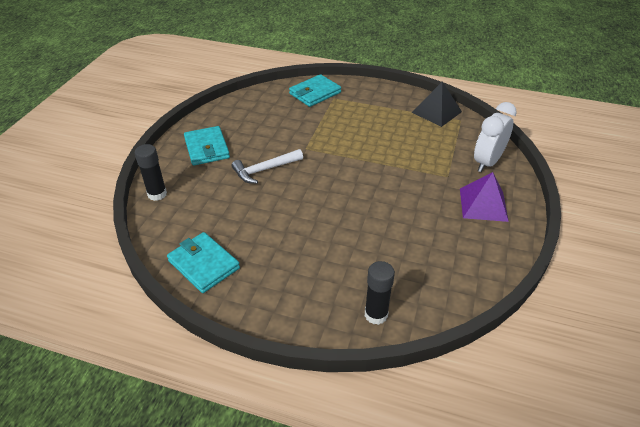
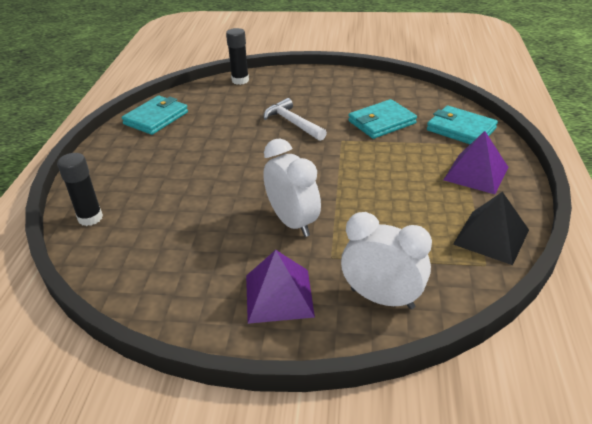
camera: 80 degrees right, 5 degrees down
turquoise wallet [184,126,230,166] -> turquoise wallet moved to [348,99,417,139]
none -> white clock [263,138,321,237]
none -> purple pyramid [444,131,509,194]

